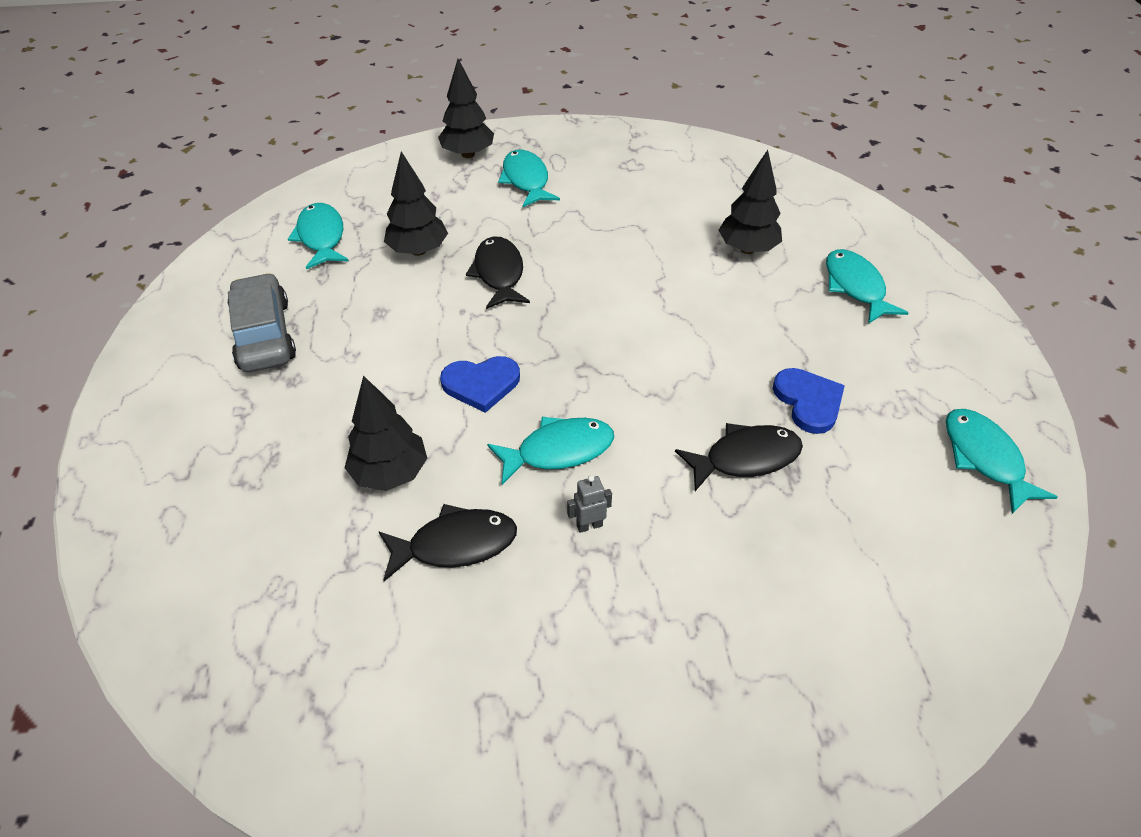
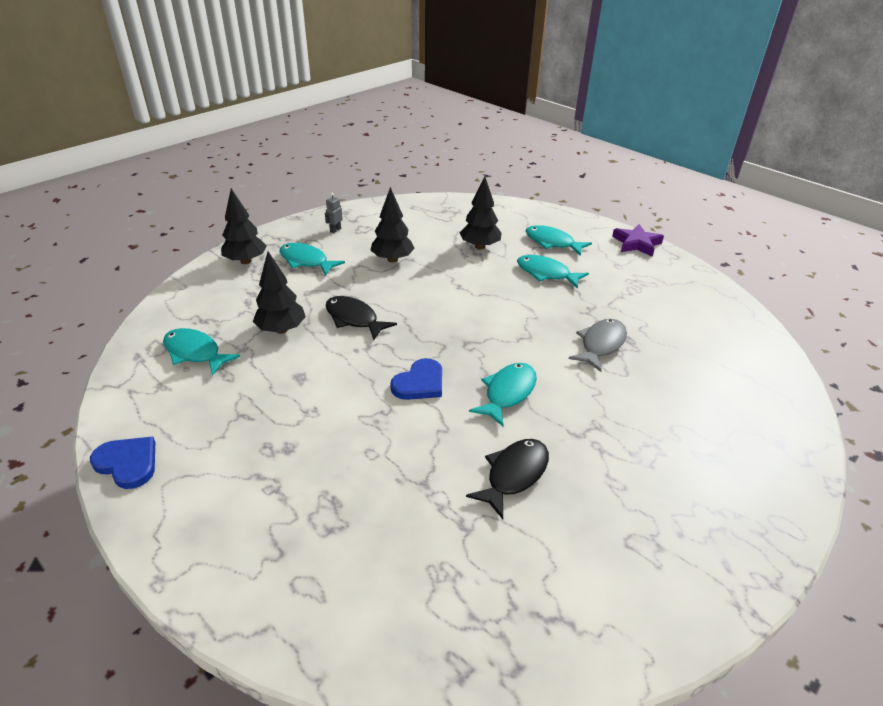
camera: 40 degrees left, 10 degrees down
grey car [227,273,296,372] -> none
black tree [345,376,427,491] -> black tree moved to [370,187,415,263]
grey robot [567,475,612,533] -> grey robot moved to [325,193,343,233]
black fish [675,423,803,491] -> grey fish [569,319,627,372]
blue heart [773,368,845,434] -> blue heart moved to [90,436,155,489]
turquoise fish [946,409,1058,514] -> turquoise fish moved to [517,255,589,289]
none -> purple star [612,224,664,257]

